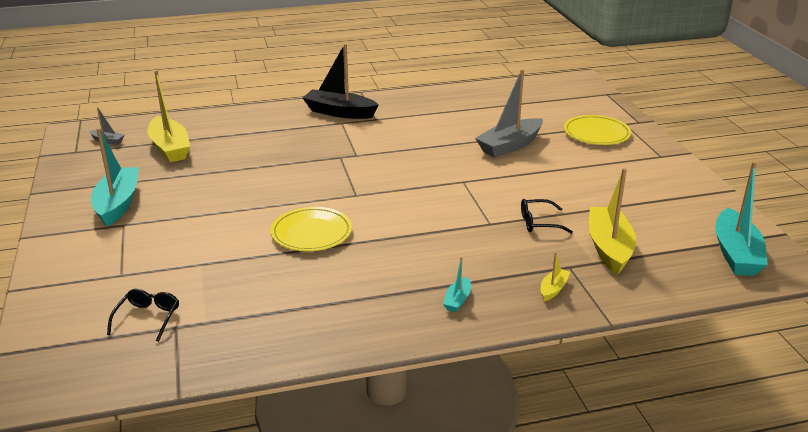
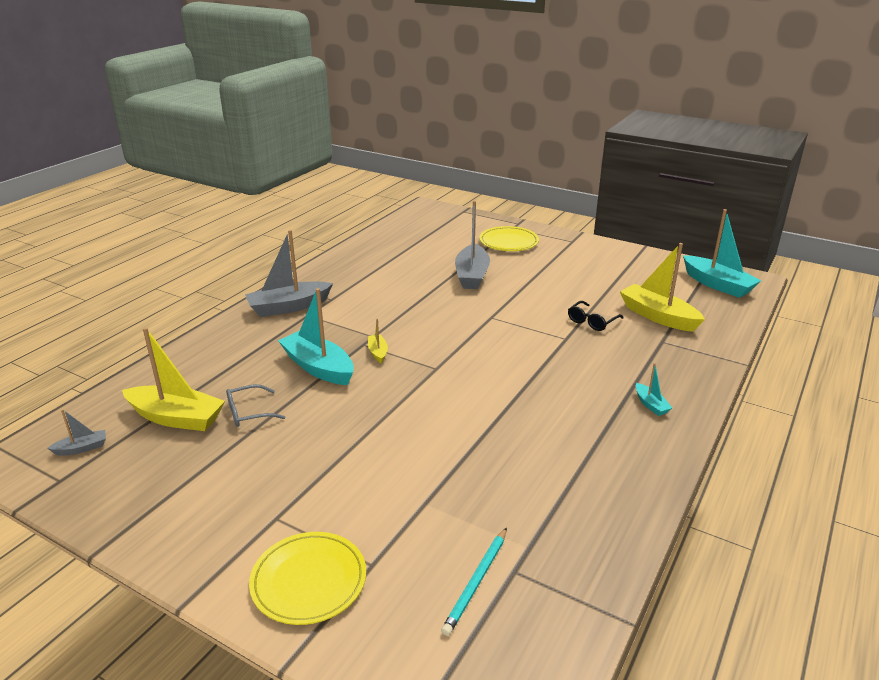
camera: 45 degrees left, 0 degrees up
turquoise boat [91,128,139,226] -> turquoise boat moved to [278,288,354,385]
black glasses [107,289,179,342] -> turquoise pencil [441,527,507,636]
yellow plate [270,207,352,251] -> yellow plate moved to [249,532,366,625]
black boat [303,44,379,119] -> grey boat [245,230,333,317]
yellow boat [541,252,570,301] -> yellow boat moved to [368,319,388,363]
none -> grey glasses [226,384,285,427]

